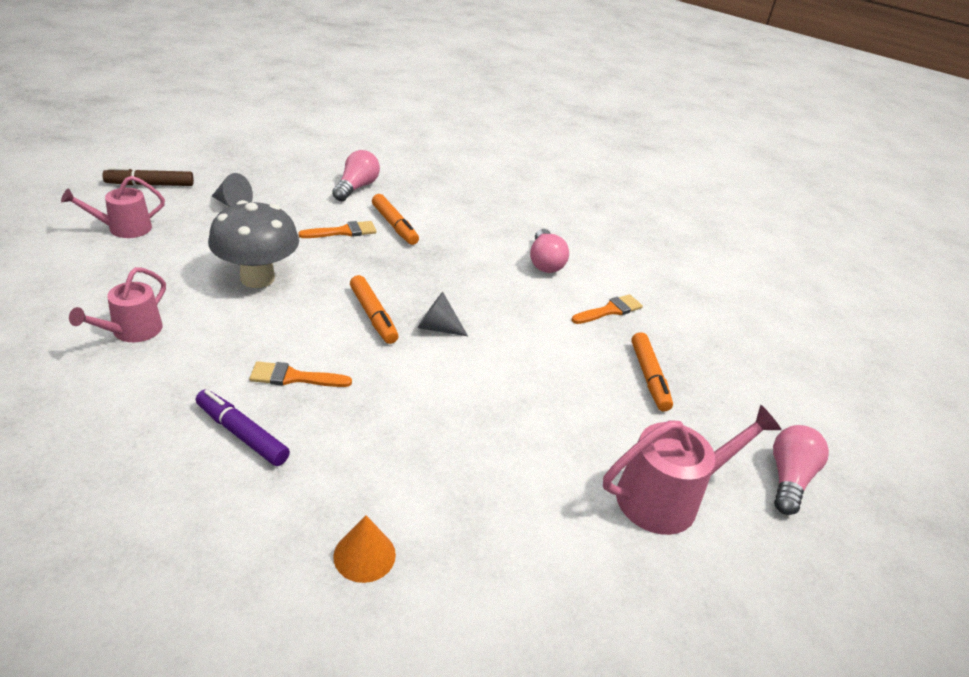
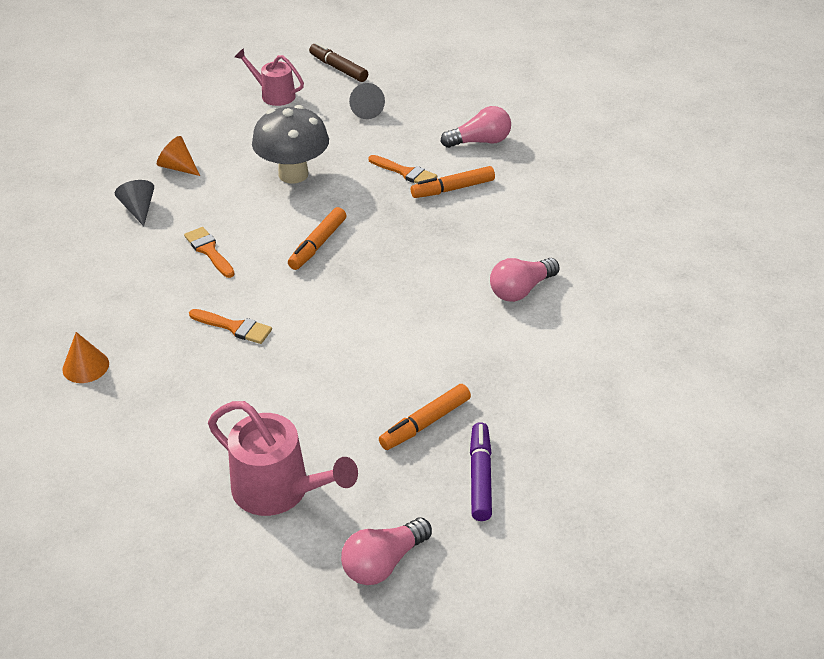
camera: 60 degrees right, 5 degrees up
pink watering can [69,267,166,342] -> orange cone [157,136,200,176]
purple marker [196,389,290,466] -> purple marker moved to [470,422,492,521]
orange marker [372,194,419,245] -> orange marker turned 45 degrees clockwise [411,166,495,198]
grey cone [418,292,468,336] -> grey cone moved to [115,180,154,226]
orange brush [572,294,643,324] -> orange brush moved to [189,309,272,344]
pink light bulb [773,425,829,515] -> pink light bulb turned 150 degrees clockwise [341,518,432,585]

